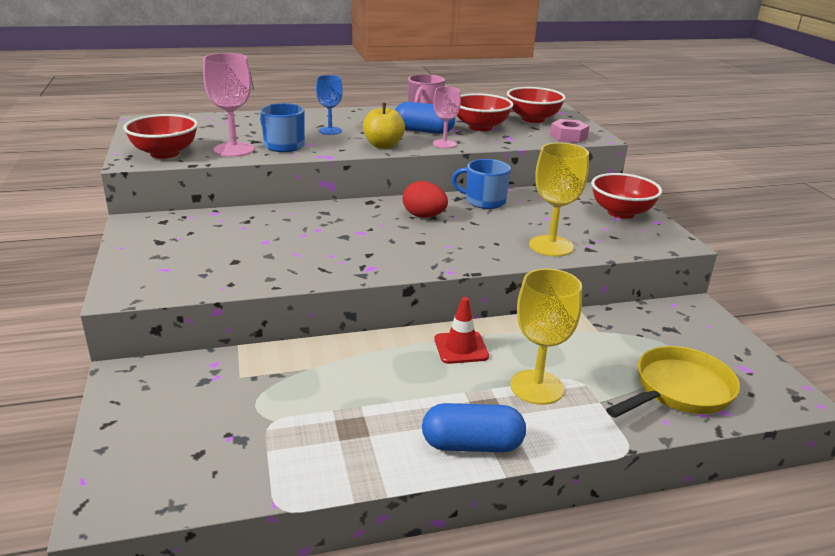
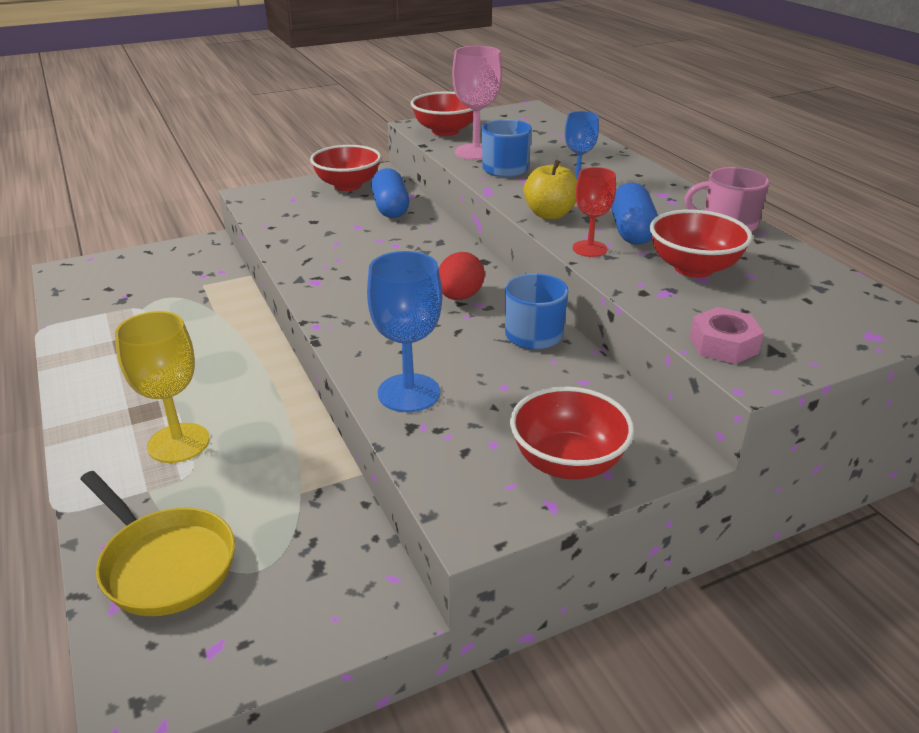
camera: 80 degrees right, 5 degrees up
blue capsule [422,403,526,452] -> blue capsule moved to [371,168,409,218]
pink goblet [433,87,461,148] -> red goblet [573,167,616,257]
red traffic cone [434,297,489,364] -> none
red bowl [507,87,566,123] -> red bowl moved to [310,145,381,191]
yellow goblet [529,143,589,257] -> blue goblet [367,251,442,412]

